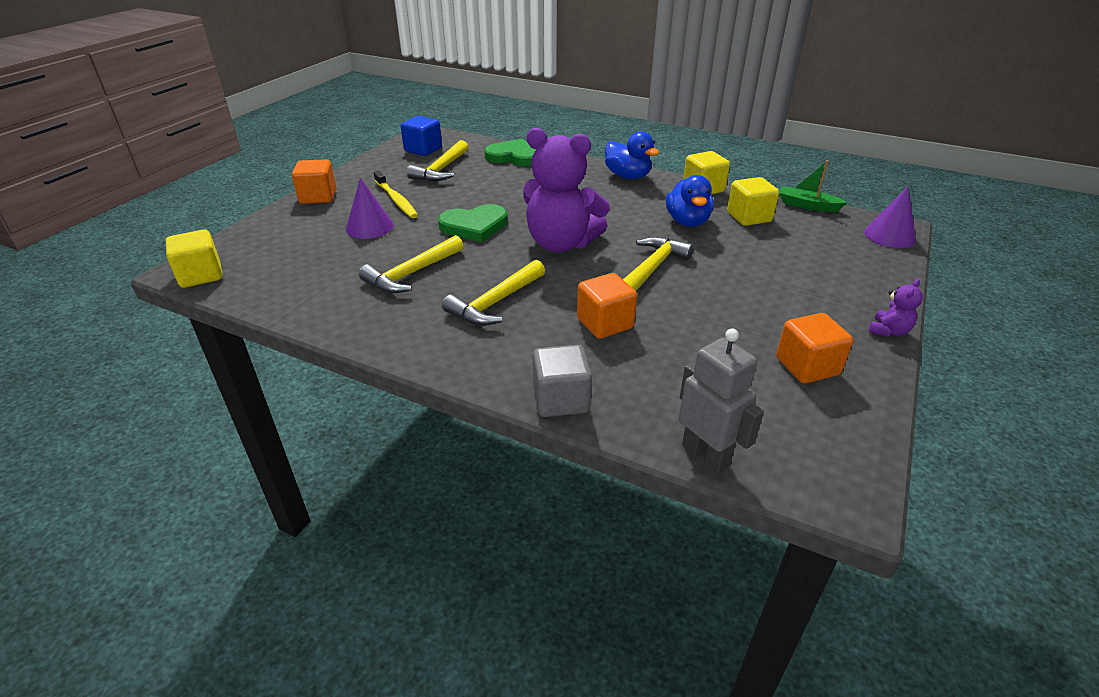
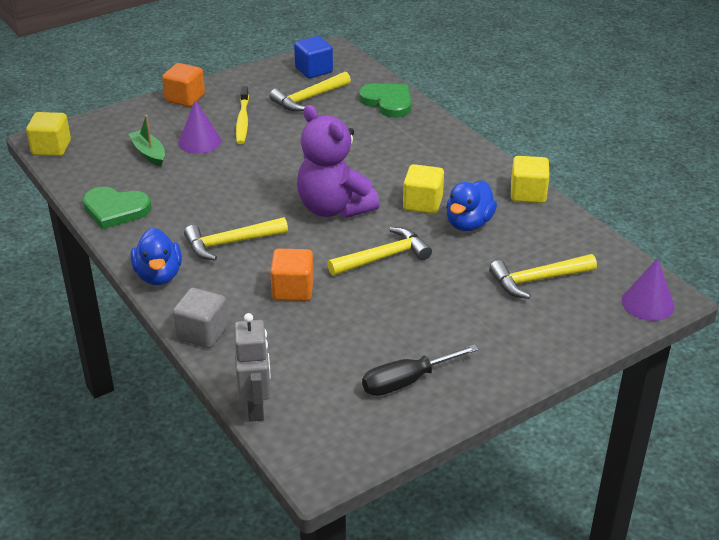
camera: 30 degrees right, 0 degrees up
yellow hammer [359,235,464,293] -> yellow hammer moved to [489,254,597,299]
green heart [438,204,508,242] -> green heart moved to [83,187,152,229]
blue duck [605,131,659,179] -> blue duck moved to [131,228,182,285]
yellow cube [727,177,779,226] -> yellow cube moved to [403,164,444,214]
orange cube [776,313,853,383] -> black screwdriver [362,344,479,396]
green boat [779,160,847,212] -> green boat moved to [128,115,165,166]
purple teddy bear [868,279,923,337] -> none

